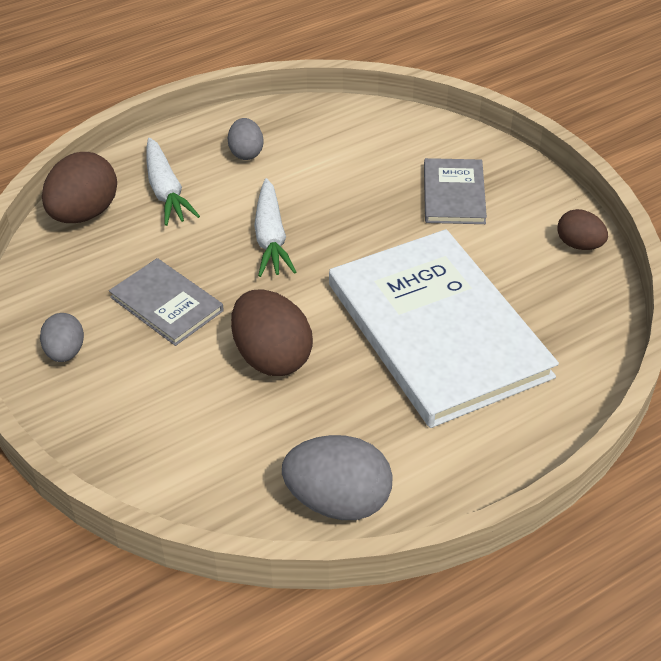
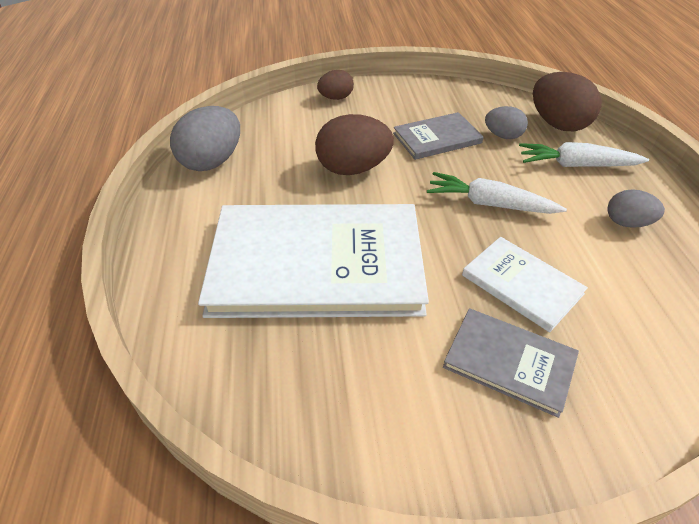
camera: 115 degrees right, 0 degrees up
grey egg [40,313,84,362] -> grey egg moved to [485,106,528,139]
brown egg [557,209,608,250] -> brown egg moved to [317,70,354,100]
none -> white book [462,237,588,332]

